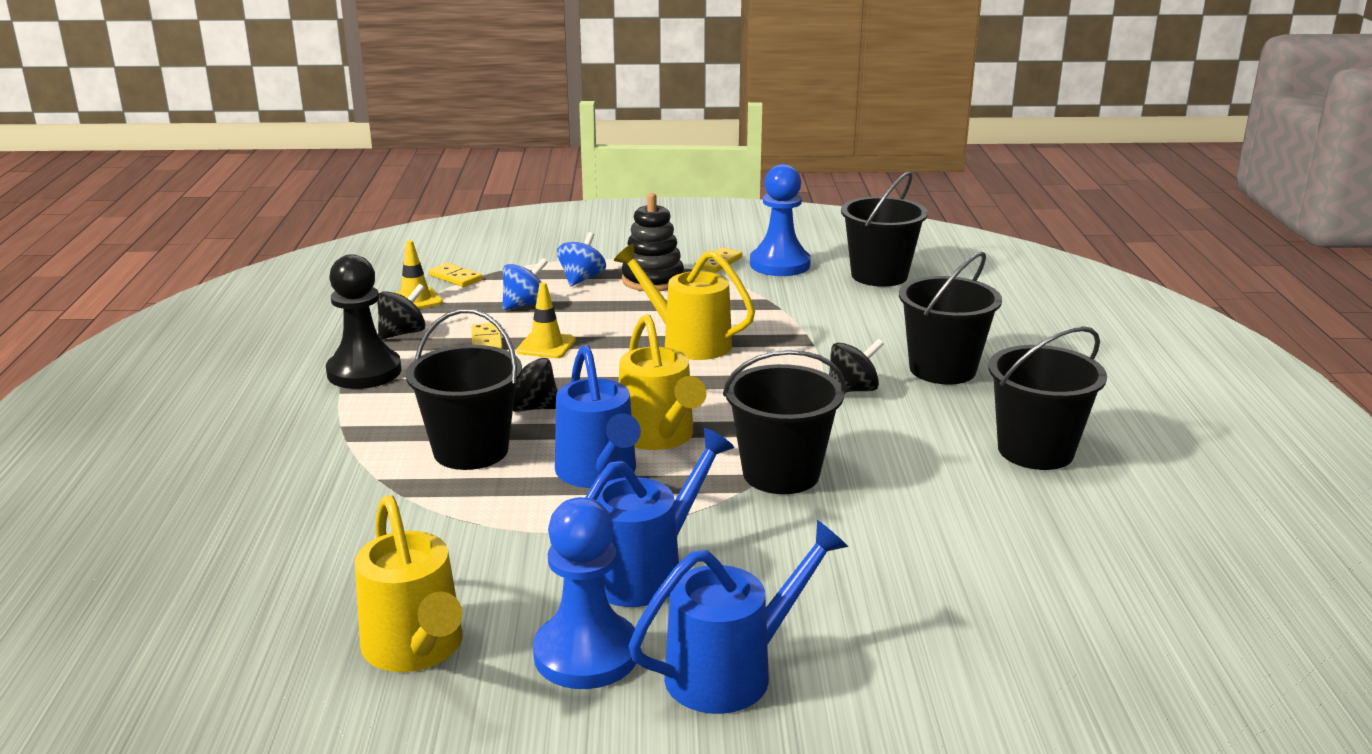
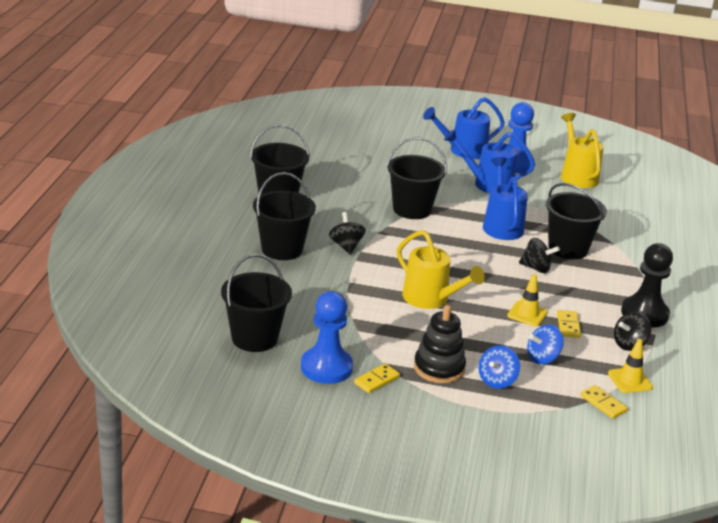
camera: 170 degrees left, 5 degrees up
blue watering can [585,428,734,607] -> blue watering can turned 45 degrees clockwise [444,129,535,193]
yellow watering can [619,314,707,450] -> none
black spinning top [829,339,884,392] -> black spinning top turned 90 degrees clockwise [329,212,366,255]

